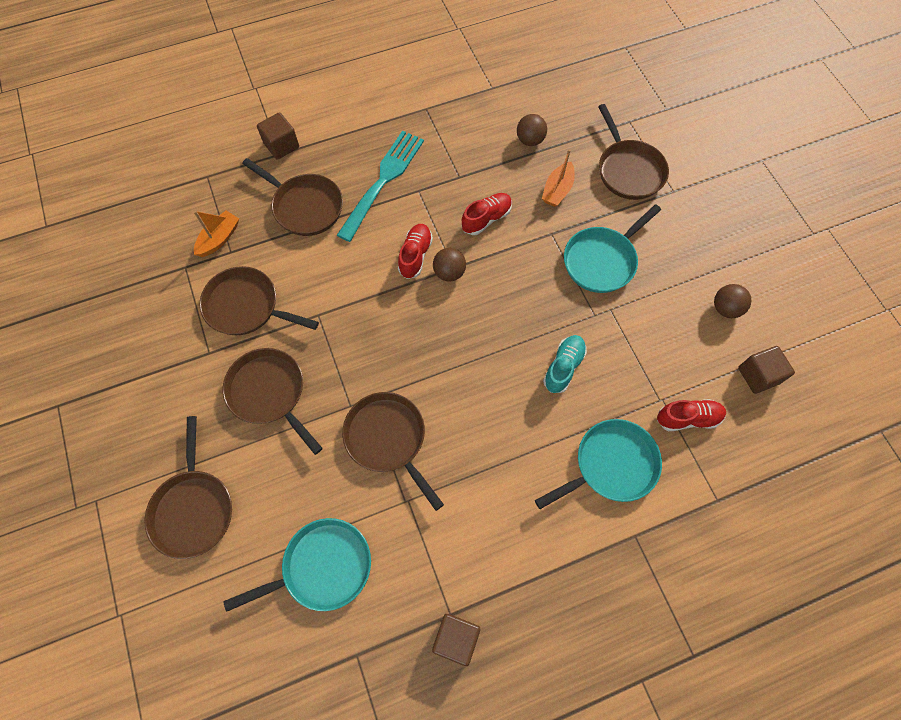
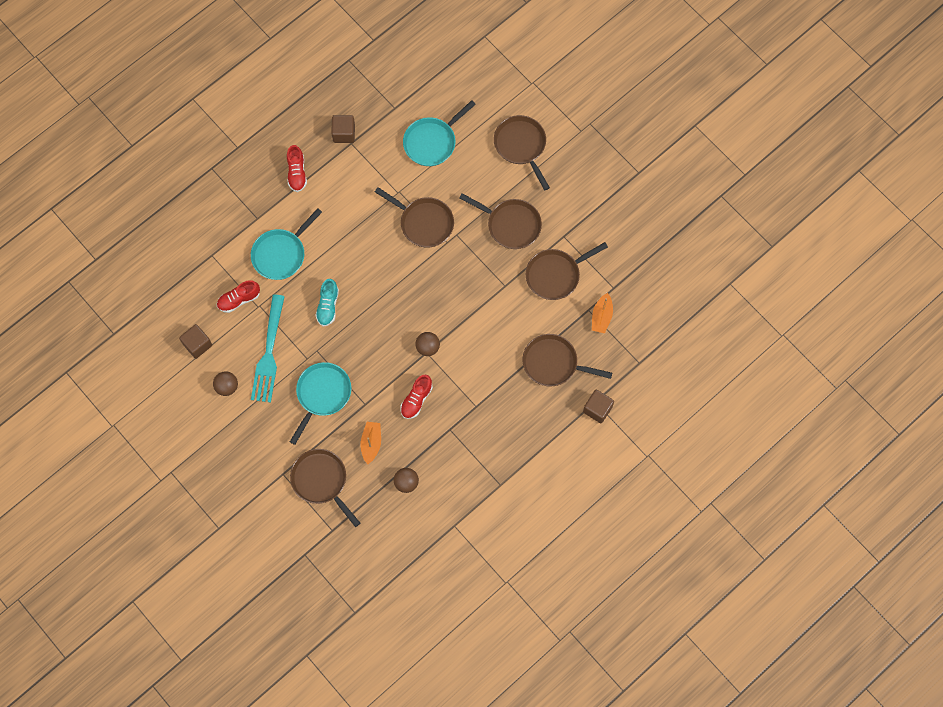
camera: 160 degrees right, 5 degrees up
brown pan [200,266,319,335] -> brown pan turned 150 degrees clockwise [526,242,608,300]
turquoise fork [337,131,424,242] -> turquoise fork moved to [251,295,285,403]
red shoe [398,224,433,279] -> red shoe moved to [287,145,307,192]

